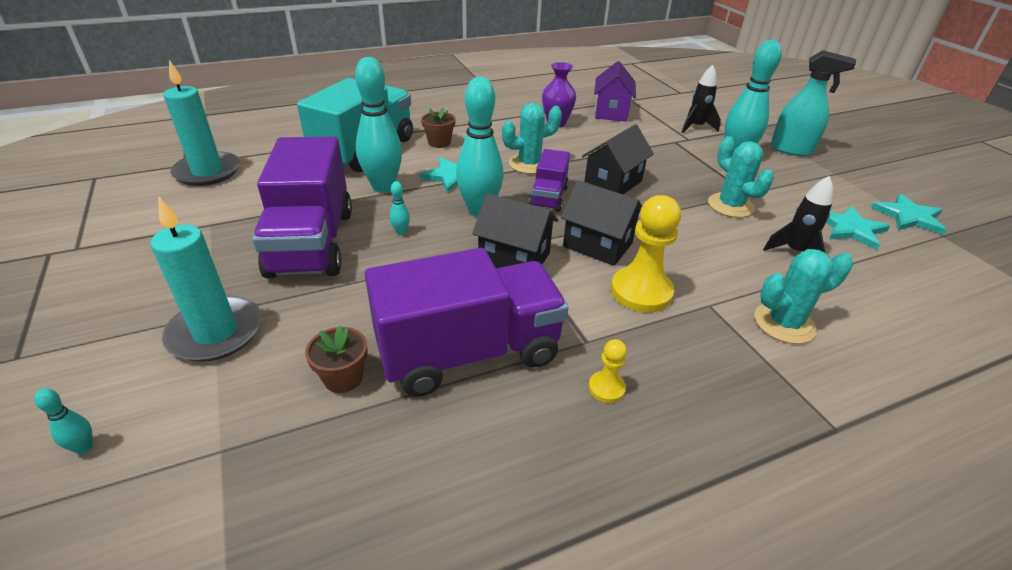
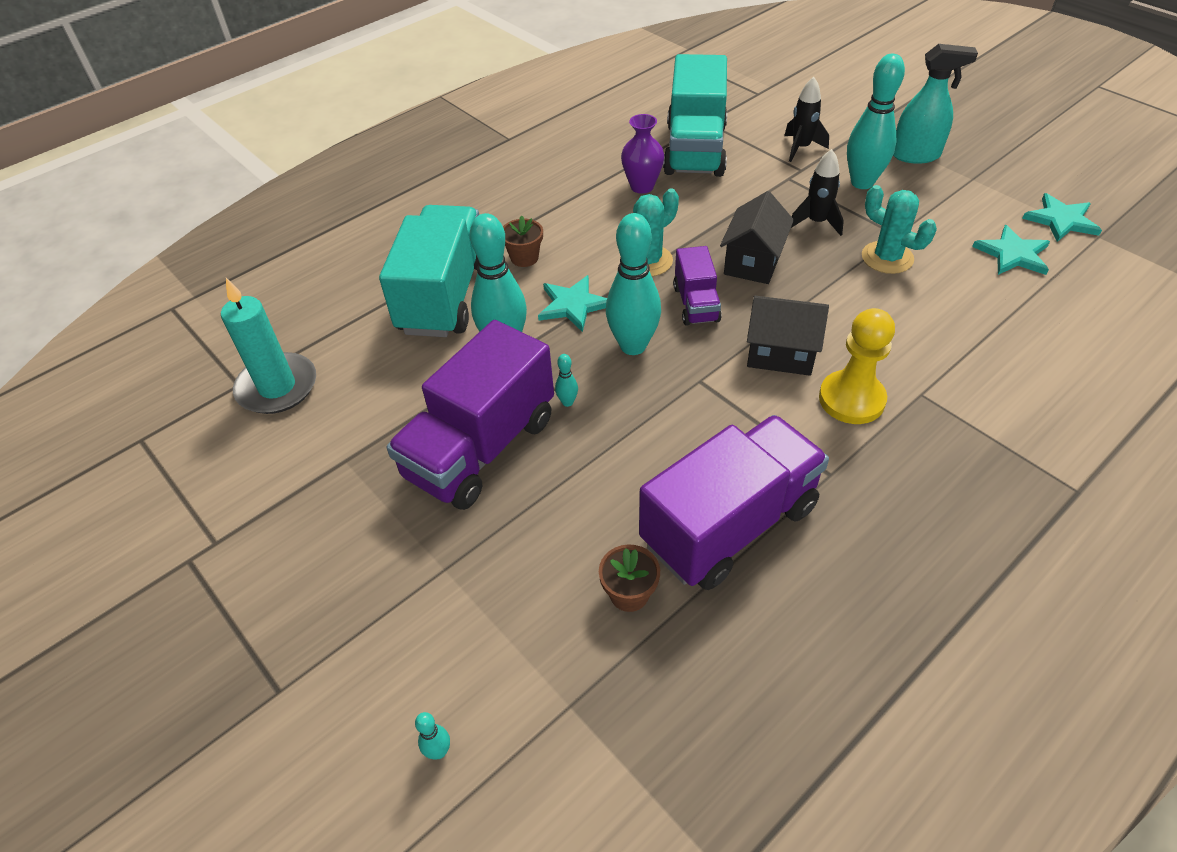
camera: 15 degrees left, 10 degrees up
turquoise candle [150,197,262,362] -> none
purple truck [252,137,352,279] -> purple truck turned 60 degrees clockwise [386,320,554,510]
black house [472,193,558,269] -> none
yellow pawn [589,339,627,403] -> none
purple house [594,61,636,122] -> turquoise truck [663,54,727,177]
turquoise cactus [754,249,853,344] -> none
black rocket [763,176,833,253] -> black rocket moved to [791,149,844,236]

